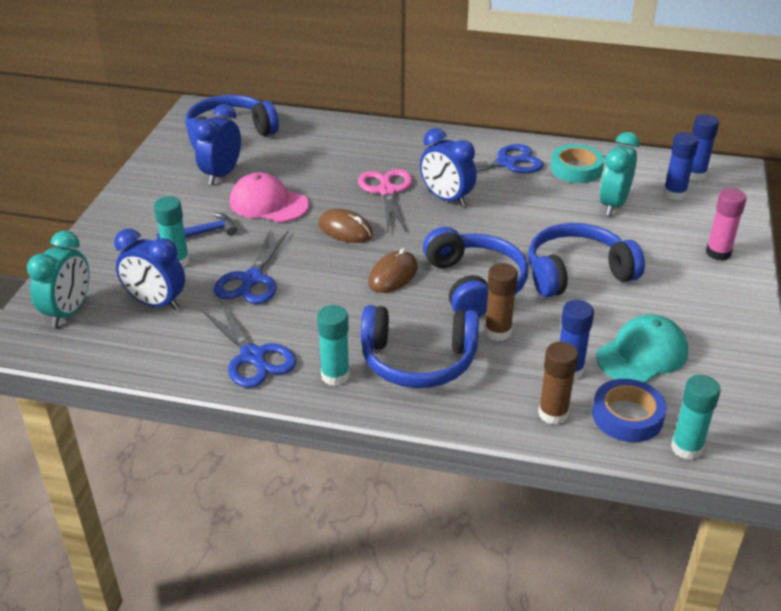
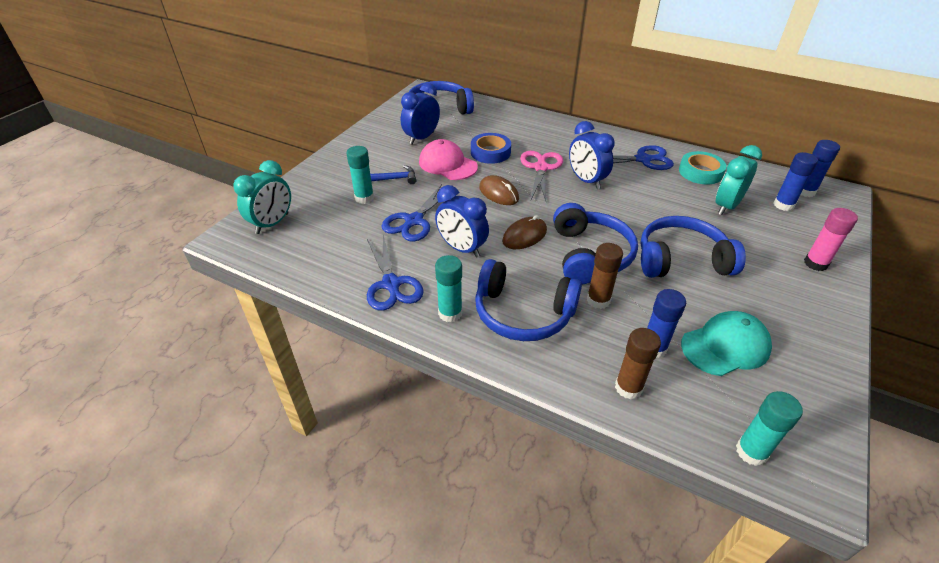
camera: 15 degrees right, 5 degrees up
blue clock [114,229,185,310] -> blue clock moved to [435,185,489,258]
blue tape [592,379,667,442] -> blue tape moved to [471,133,511,164]

